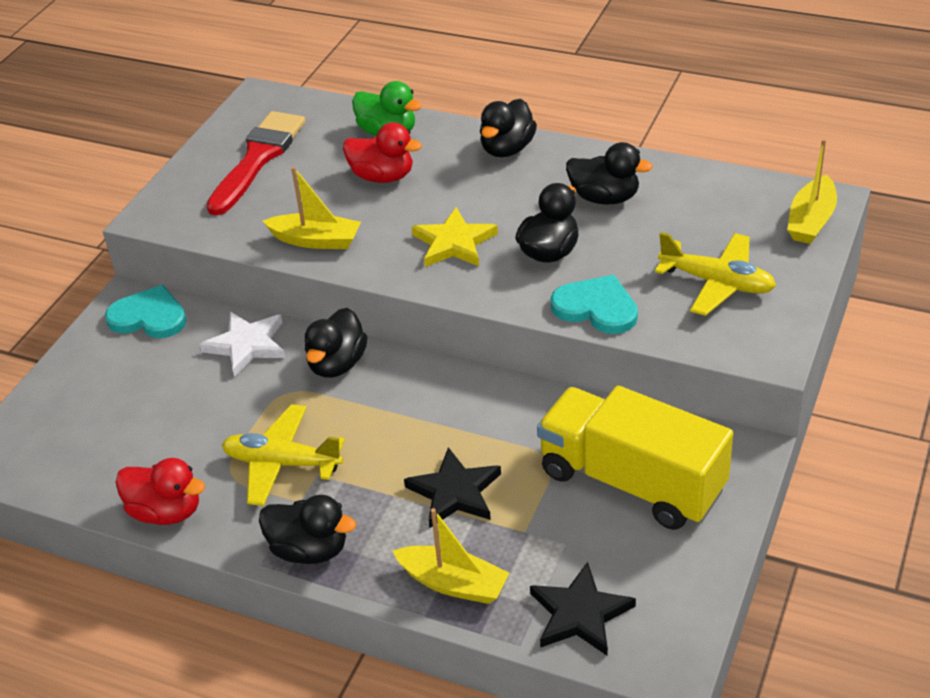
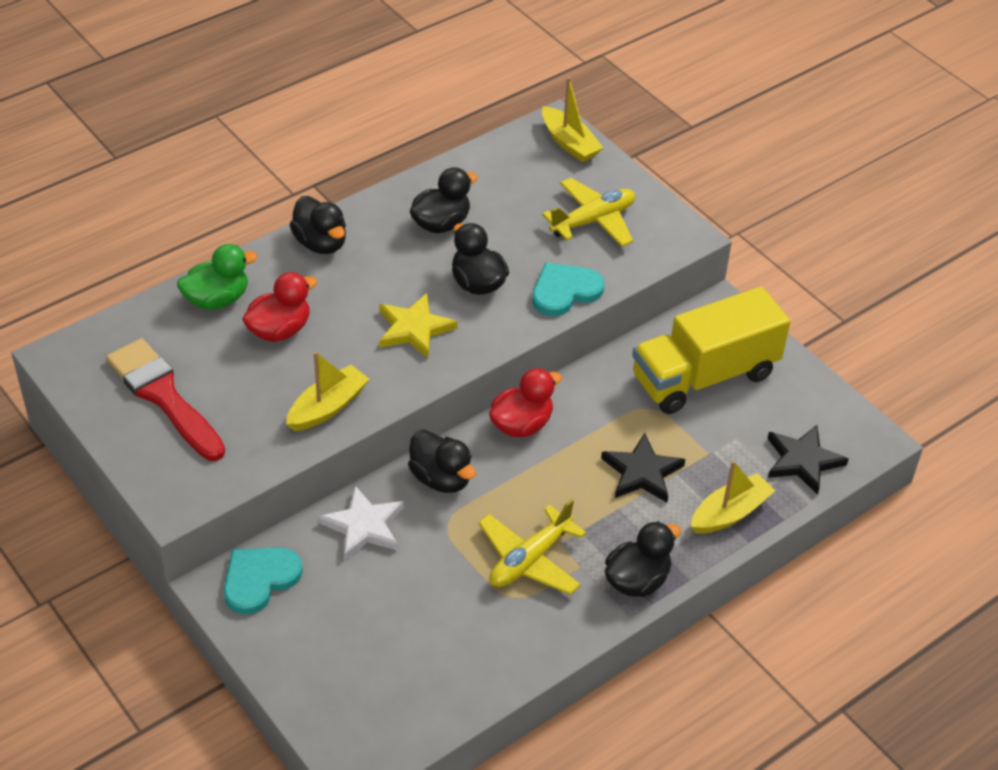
camera: 65 degrees left, 5 degrees up
red duck [115,458,205,525] -> red duck moved to [489,368,562,438]

